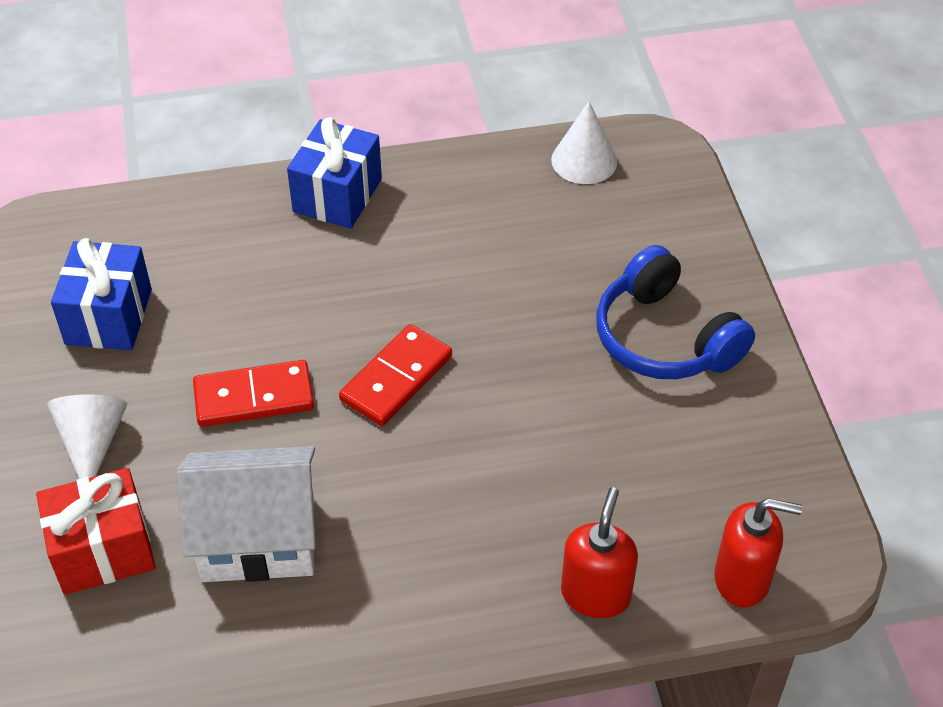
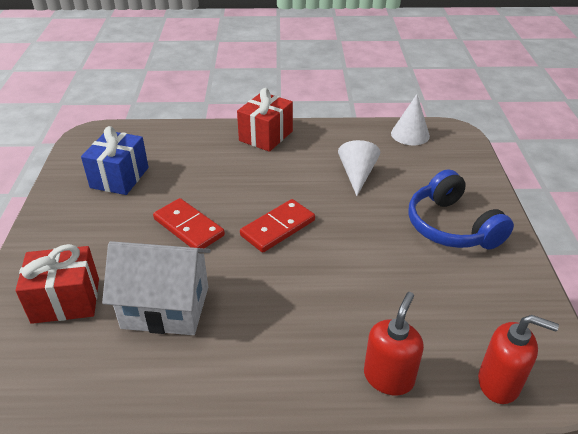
camera: 10 degrees right, 10 degrees down
white cone [47,394,127,479] -> white cone moved to [338,140,380,196]
red domino [193,360,314,427] -> red domino turned 45 degrees clockwise [153,198,225,248]
blue gift [287,117,382,229] -> red gift [237,88,293,152]

